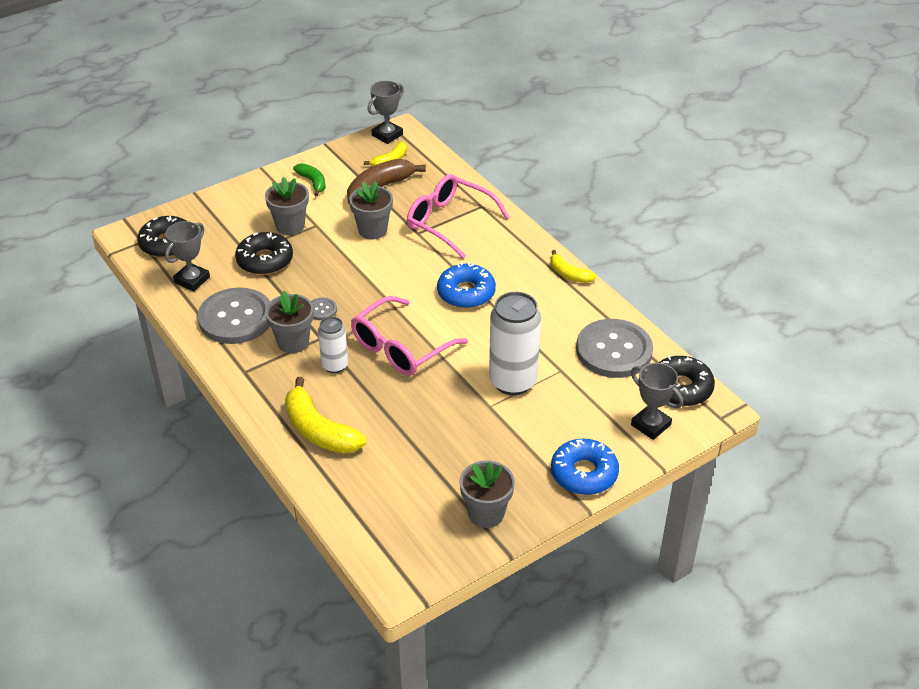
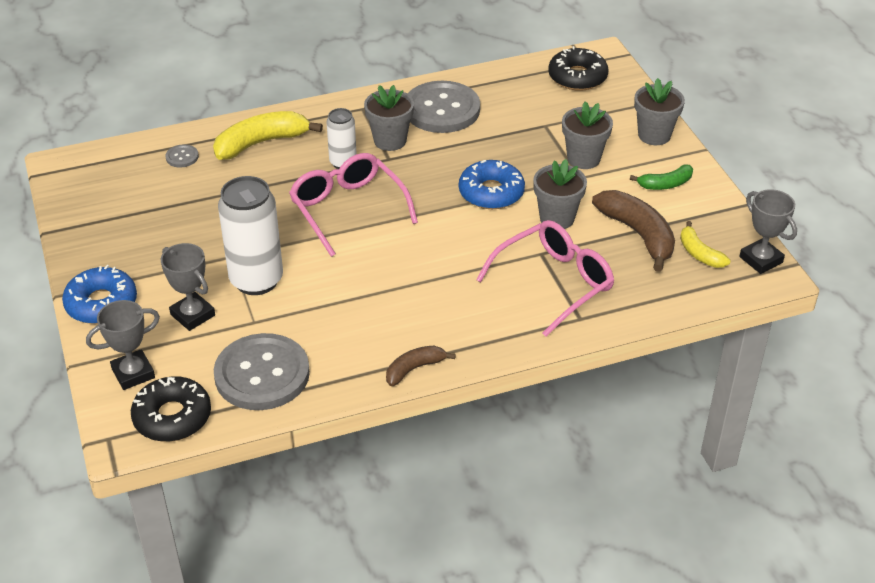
camera: 105 degrees right, 0 degrees up
grey trophy [165,221,210,291] -> grey trophy moved to [161,243,215,331]
black donut [235,232,293,275] -> none
grey button [311,298,337,320] -> grey button moved to [165,144,199,168]
blue donut [437,262,496,308] -> blue donut moved to [459,160,525,209]
grey flower pot [459,460,515,528] -> grey flower pot moved to [634,78,685,145]
yellow banana [550,250,597,283] -> brown banana [386,346,456,386]

